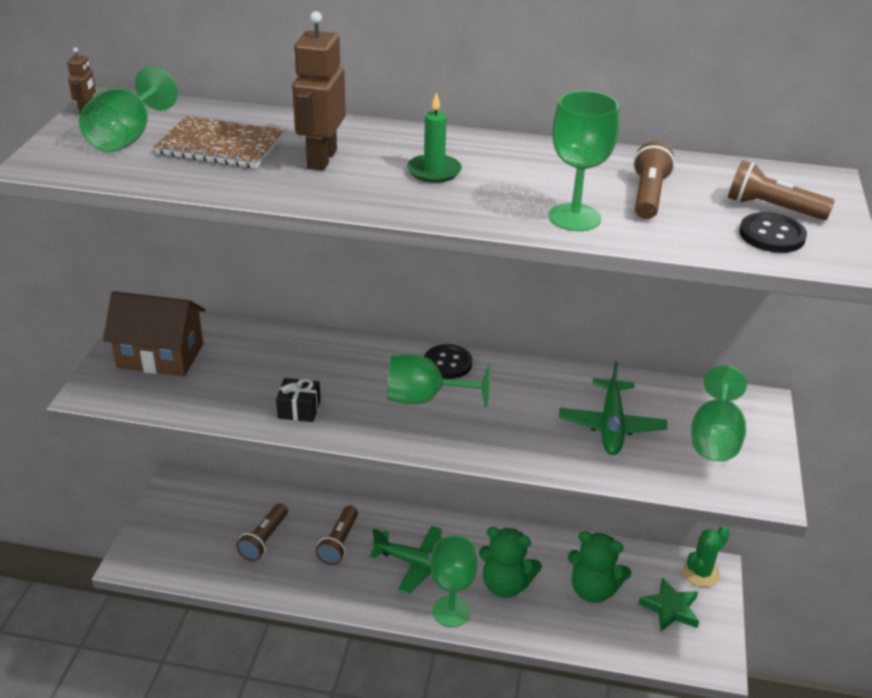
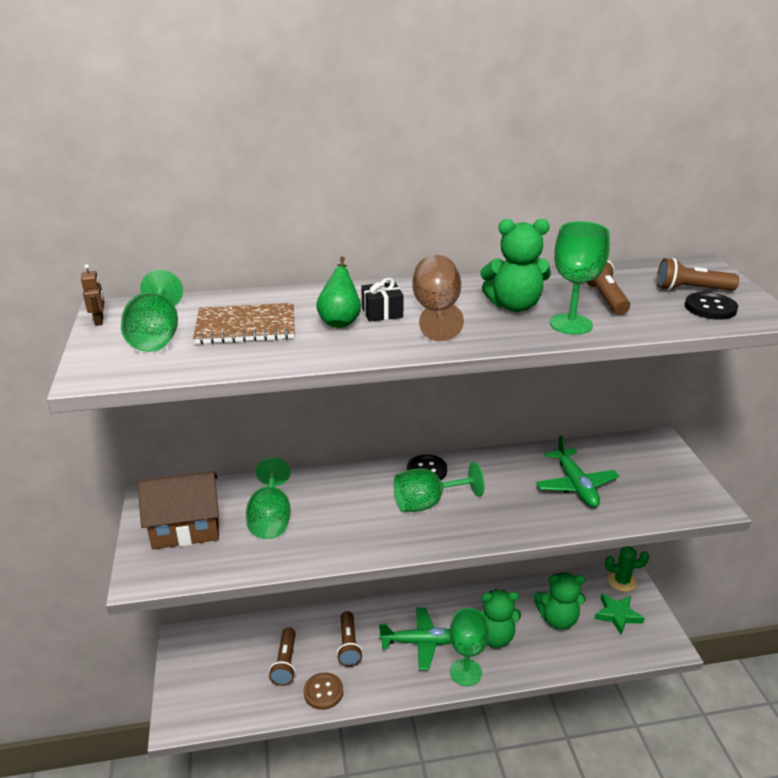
camera: 20 degrees left, 5 degrees down
black gift [276,378,321,422] -> black gift moved to [361,278,404,322]
brown robot [292,11,346,171] -> green pear [316,256,361,328]
green candle [407,92,462,183] -> brown goblet [412,255,464,341]
green cactus [683,526,730,587] -> green cactus turned 60 degrees clockwise [605,546,649,592]
green goblet [691,365,747,461] -> green goblet moved to [246,457,291,539]
none -> brown button [304,672,343,710]
none -> green teddy bear [480,219,551,312]

